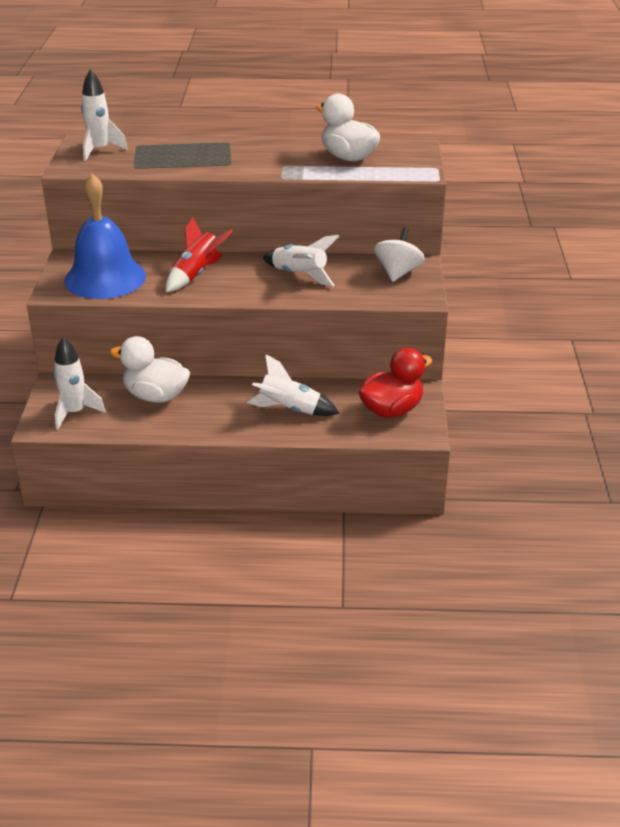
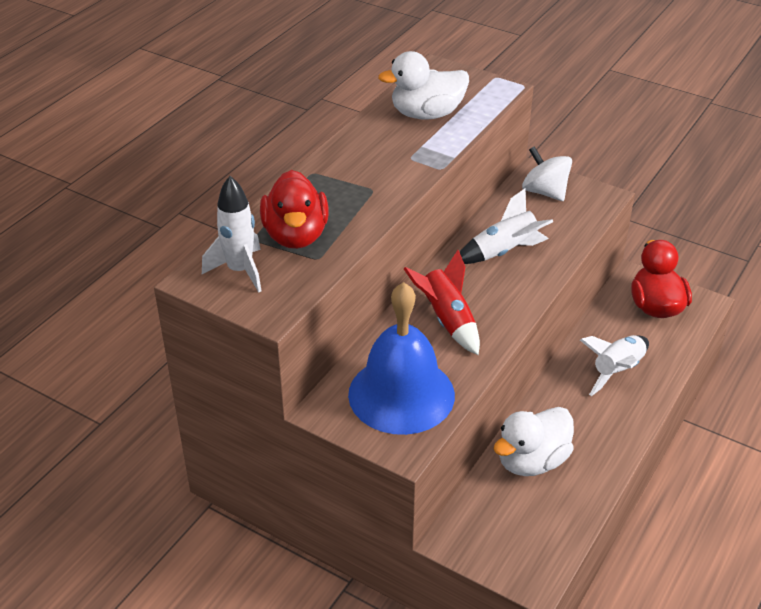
camera: 60 degrees left, 5 degrees up
white rocket [53,337,106,430] -> none
none -> red duck [260,170,329,249]

